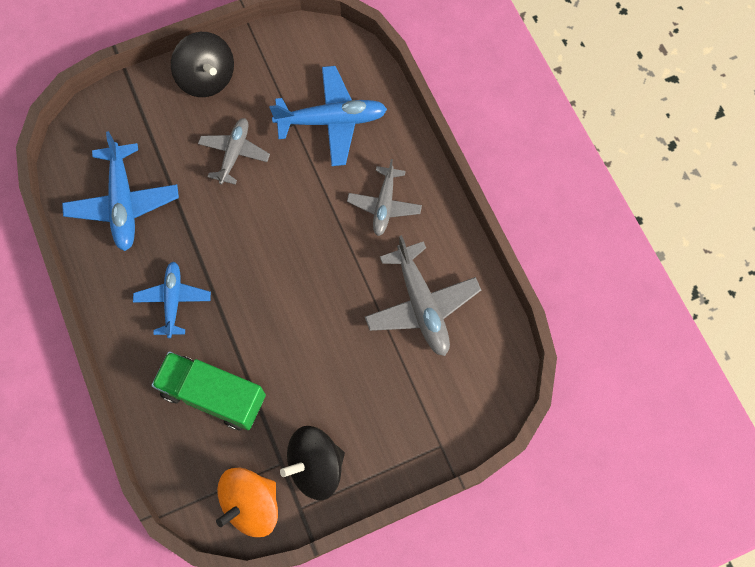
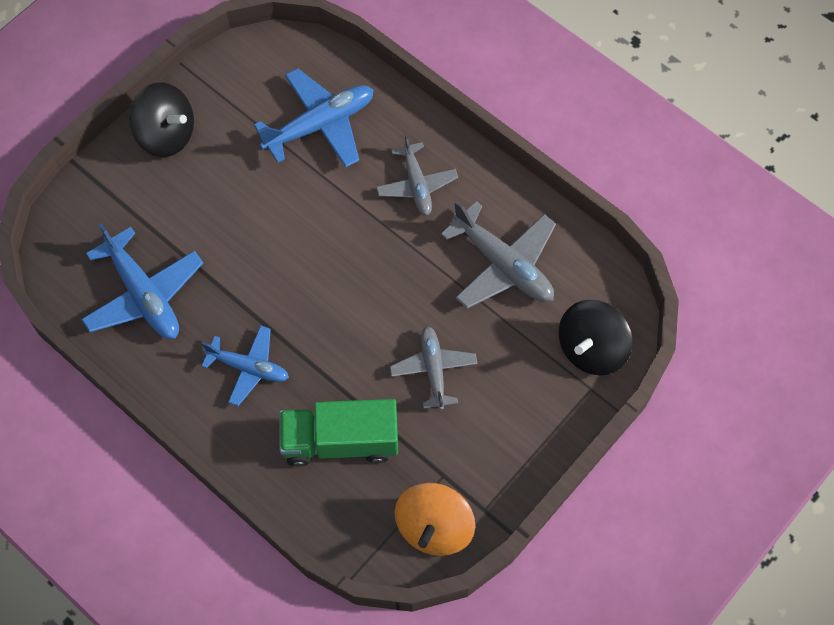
camera: 25 degrees left, 5 degrees down
blue plane [133,261,211,338] -> blue plane turned 135 degrees clockwise [201,325,289,406]
grey plane [198,118,270,185] -> grey plane moved to [390,326,478,410]
black spinning top [280,426,345,500] -> black spinning top moved to [559,300,632,376]

